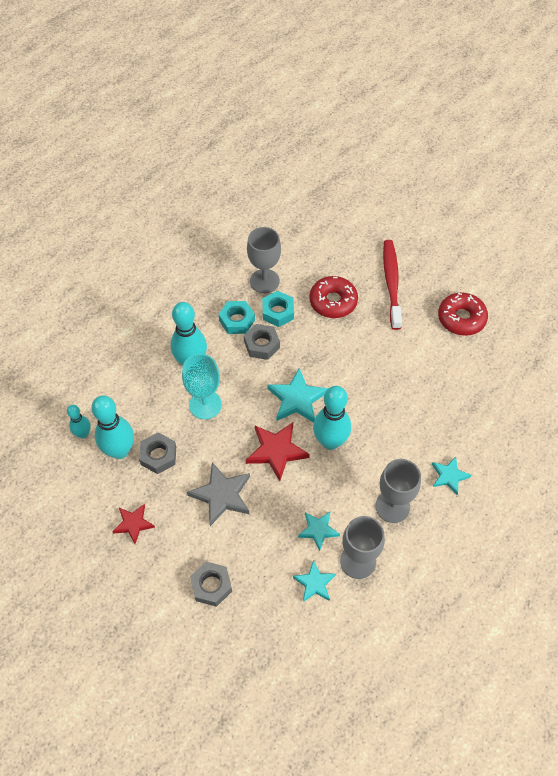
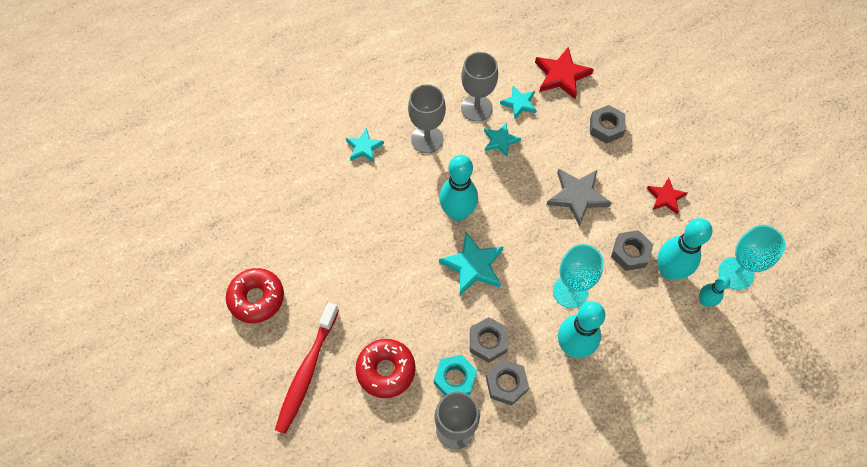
camera: 160 degrees left, 5 degrees up
turquoise nut [218,301,255,334] -> grey nut [486,359,529,406]
red star [246,422,310,481] -> red star moved to [535,47,594,99]
none -> turquoise goblet [718,225,786,290]

